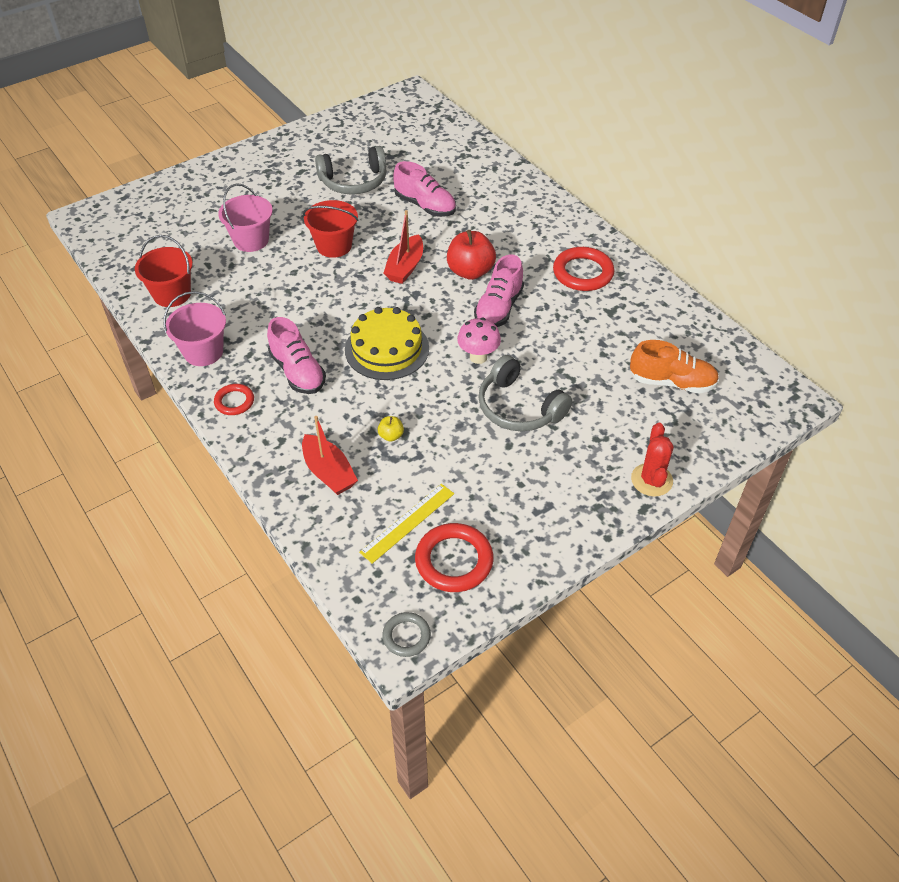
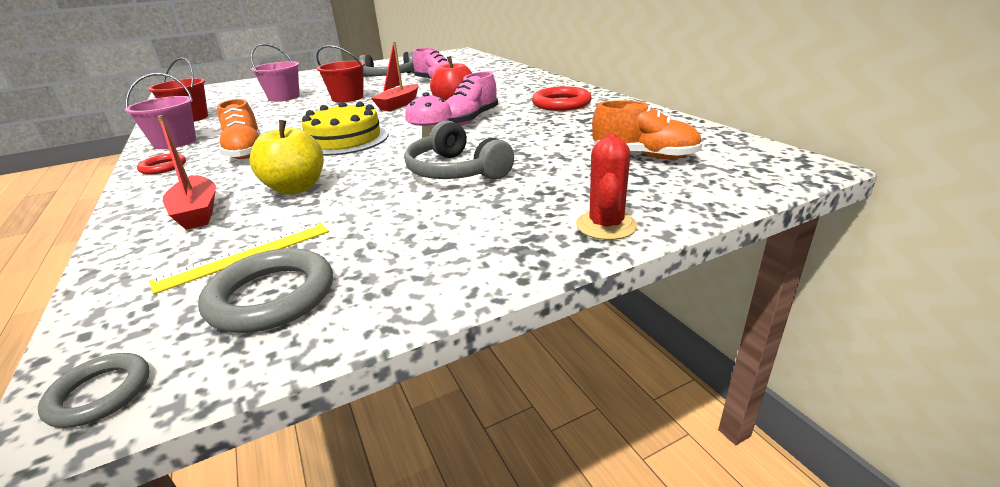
camera: 10 degrees right, 20 degrees down
pink shoe [267,317,326,394] -> orange shoe [217,99,260,159]
yellow apple [377,416,404,442] -> yellow apple [249,120,324,195], size x2.17
red ring [415,523,494,592] -> grey ring [198,248,333,333]

